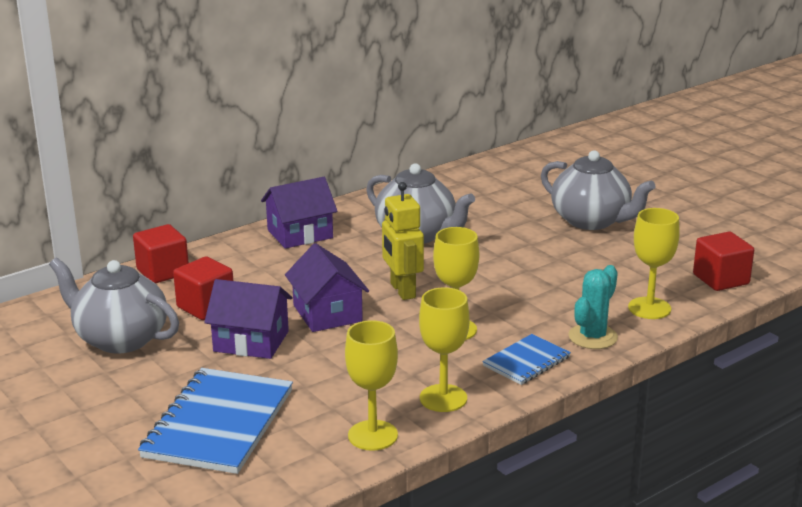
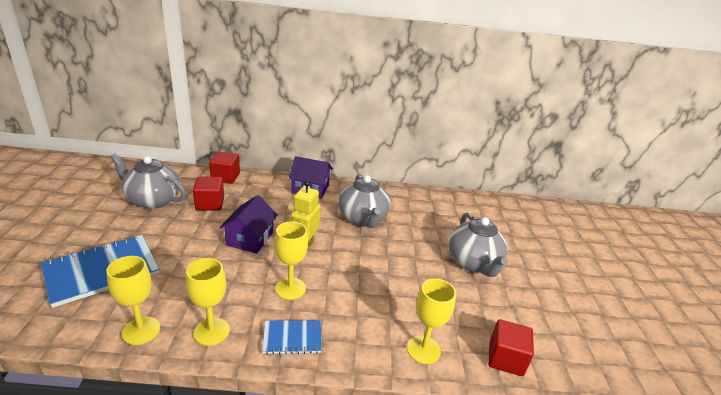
camera: 35 degrees right, 5 degrees up
grey teapot [49,258,179,354] -> grey teapot turned 45 degrees counterclockwise [110,153,186,209]
purple house [204,279,293,359] -> none
turquoise cactus [568,265,618,349] -> none

